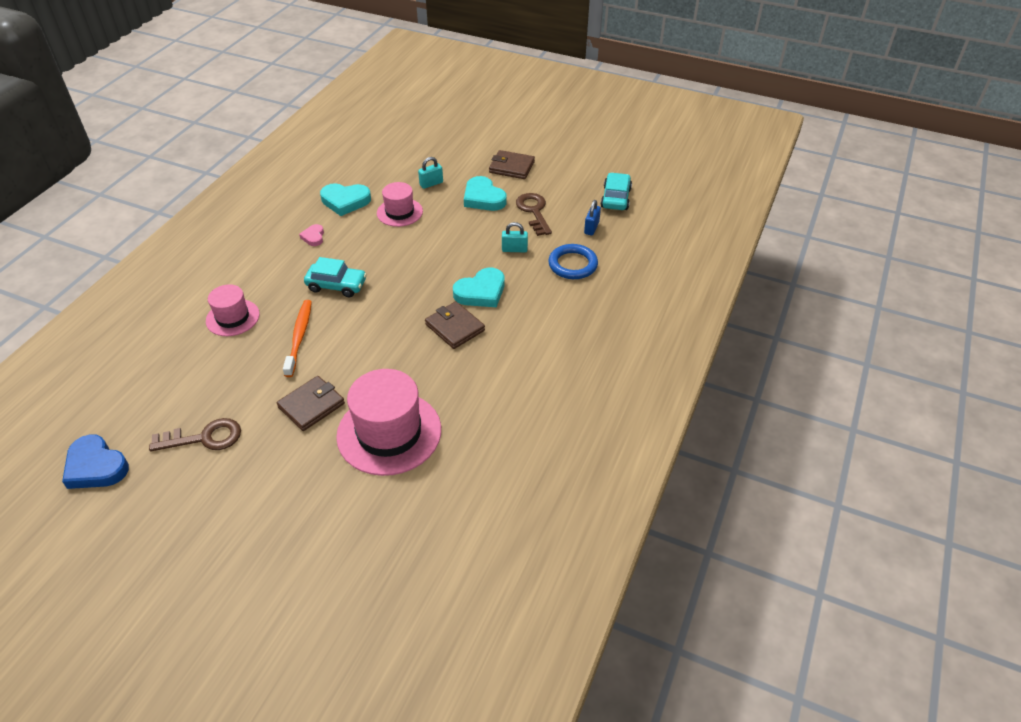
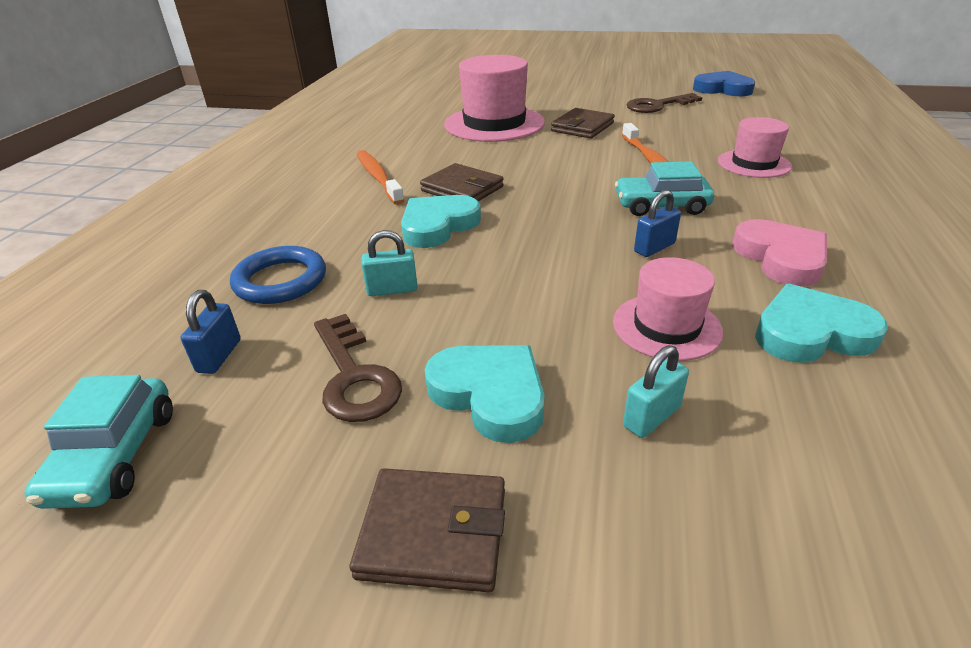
camera: 170 degrees right, 10 degrees down
pink heart [299,224,324,246] -> pink heart [732,219,827,287], size x1.85
none -> orange toothbrush [357,150,405,205]
none -> blue padlock [634,190,681,257]

